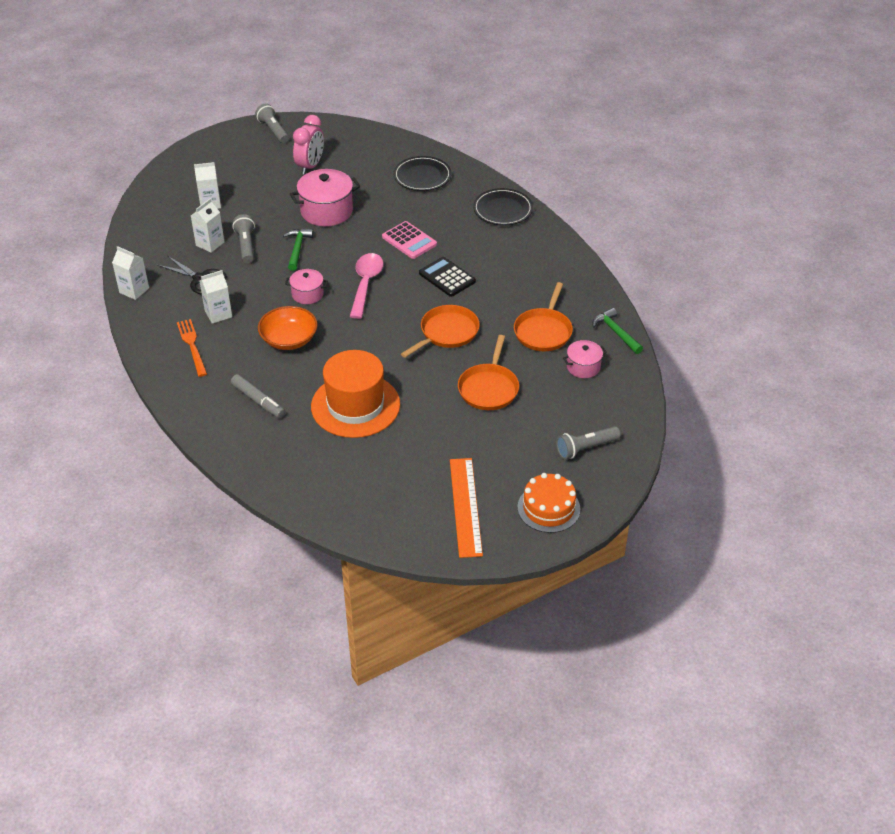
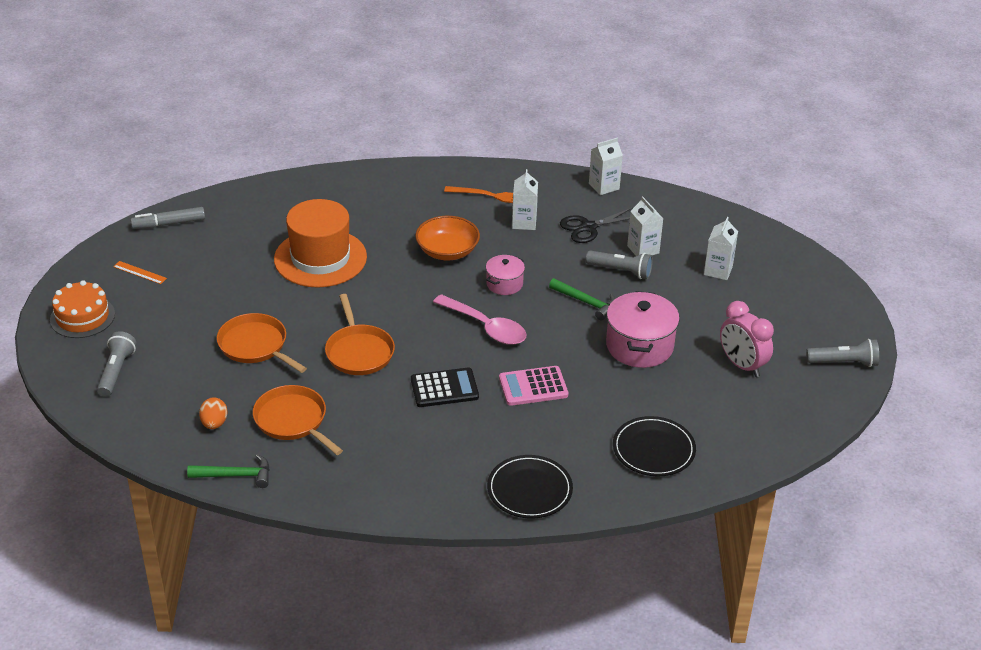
camera: 120 degrees right, 5 degrees down
grey marker [231,374,285,418] -> grey marker moved to [130,207,205,229]
orange ruler [450,458,483,558] -> orange ruler [113,261,167,284], size x0.46
pink pot [563,340,607,378] -> orange egg [199,397,228,429]

